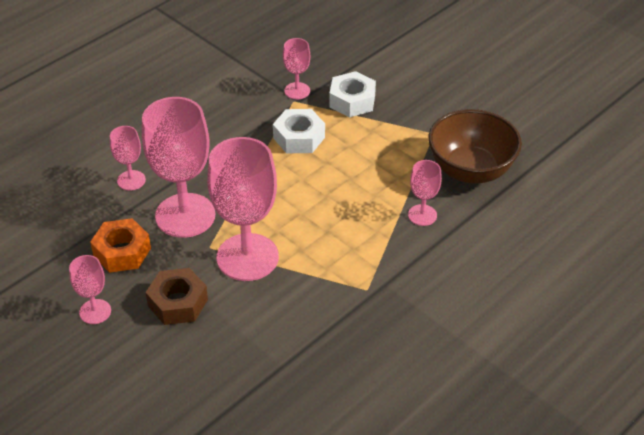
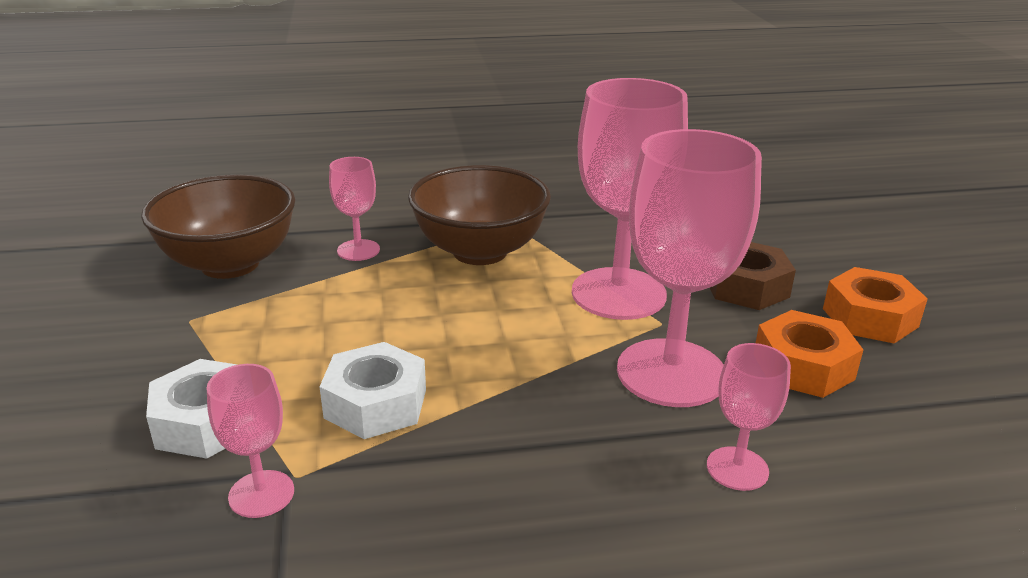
camera: 145 degrees left, 15 degrees down
pink goblet [69,255,111,324] -> orange nut [823,267,928,344]
none -> brown bowl [408,165,551,265]

